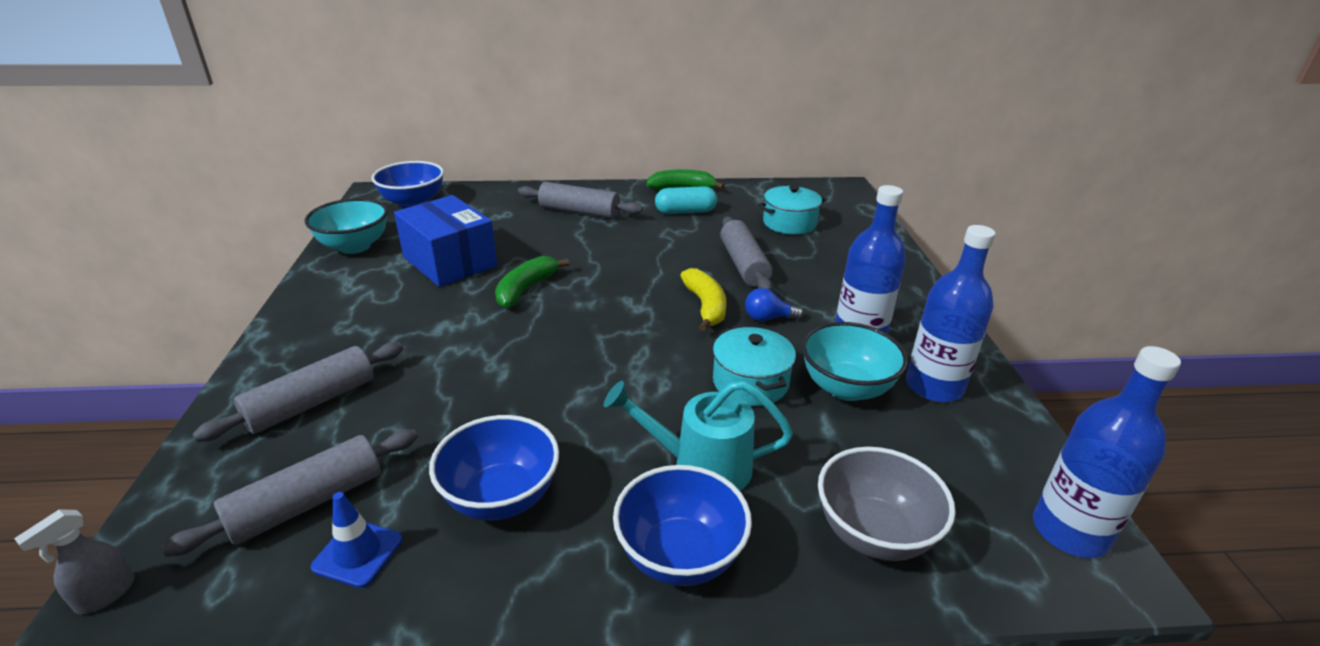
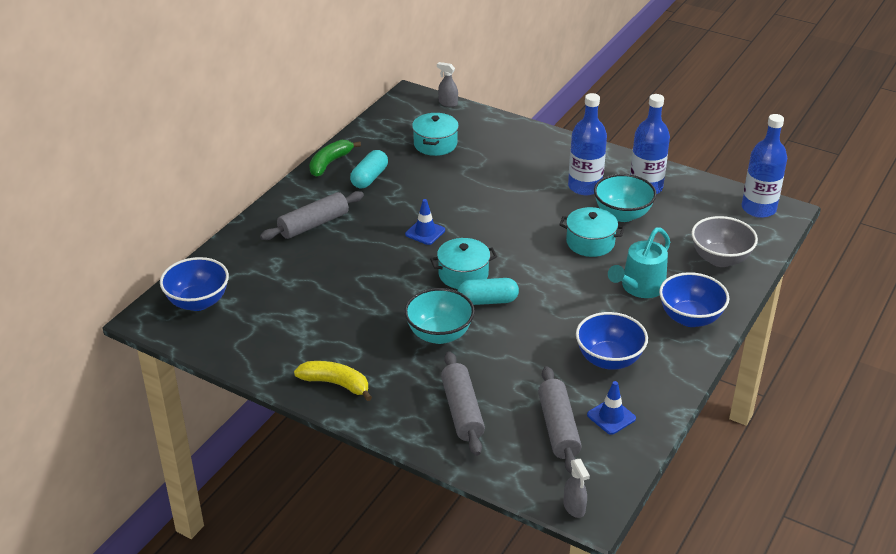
camera: 55 degrees left, 5 degrees up
turquoise bowl [305,198,388,254] -> turquoise bowl moved to [404,288,475,344]
blue box [394,195,497,287] -> none
green banana [495,256,569,308] -> none
yellow banana [680,268,726,331] -> yellow banana moved to [294,361,372,401]
grey rolling pin [720,216,773,290] -> none
blue light bulb [745,288,804,321] -> none
none -> blue traffic cone [405,199,445,245]
none -> turquoise pot [430,238,497,289]
none -> grey spray bottle [437,62,458,107]
none -> turquoise capsule [457,278,519,305]

